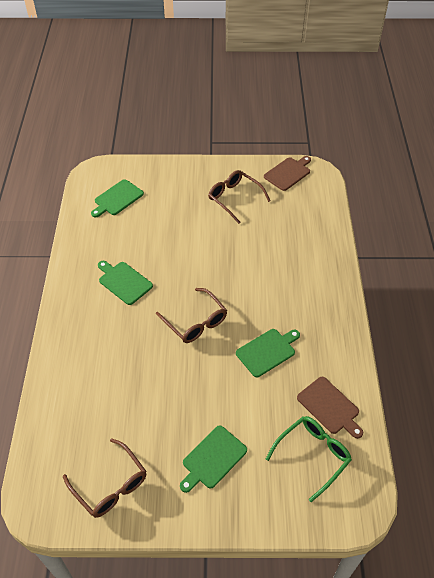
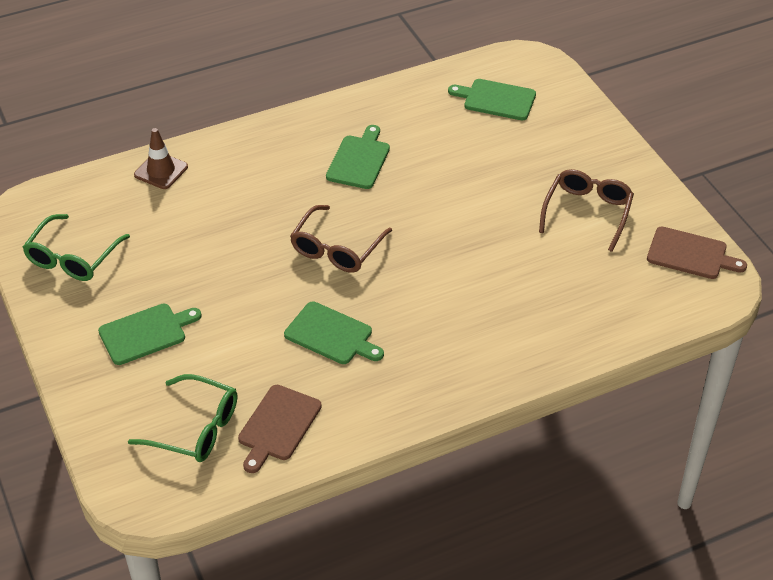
camera: 65 degrees right, 5 degrees down
brown glasses [63,438,146,518] -> green glasses [22,214,130,281]
green cutting board [180,425,247,493] -> green cutting board turned 135 degrees clockwise [98,304,202,365]
none -> brown traffic cone [134,128,188,189]

